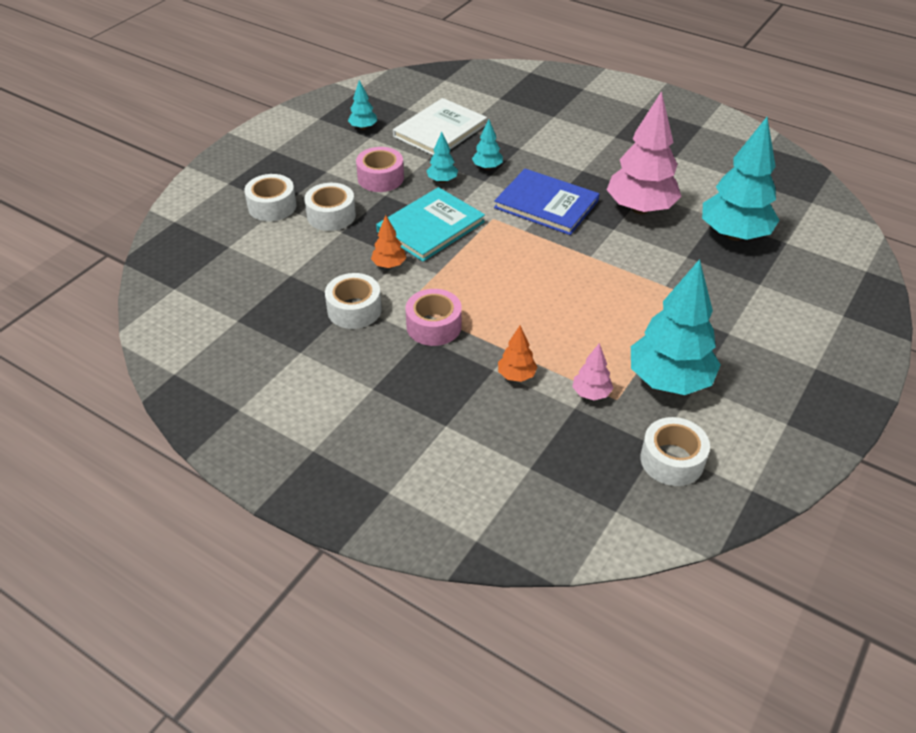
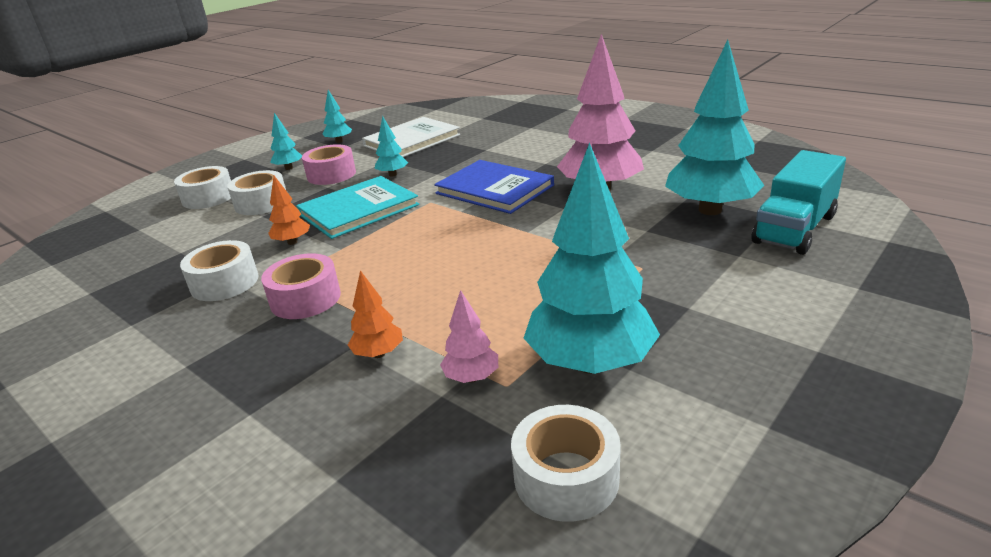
camera: 10 degrees right, 15 degrees down
turquoise tree [472,119,503,170] -> turquoise tree moved to [270,113,302,170]
none -> turquoise truck [751,150,846,255]

